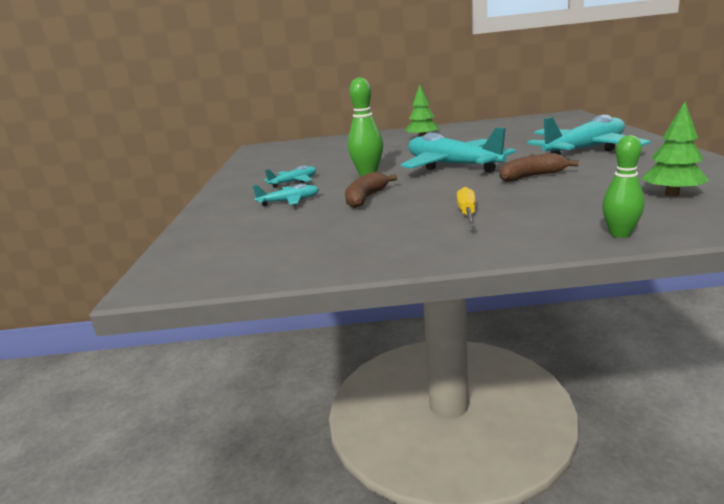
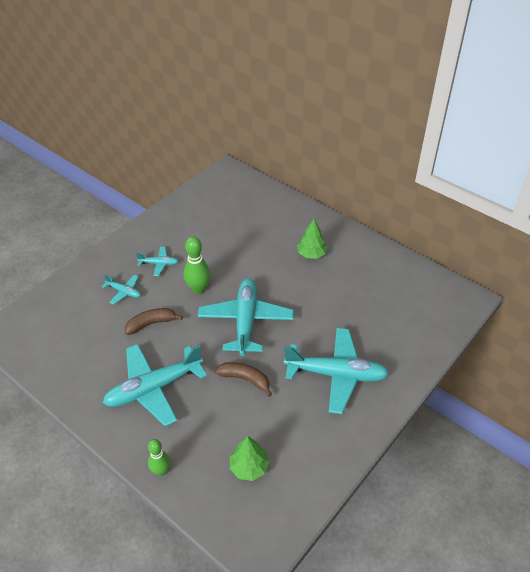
camera: 40 degrees right, 25 degrees up
yellow screwdriver [457,187,476,226] -> turquoise plane [103,344,207,426]

